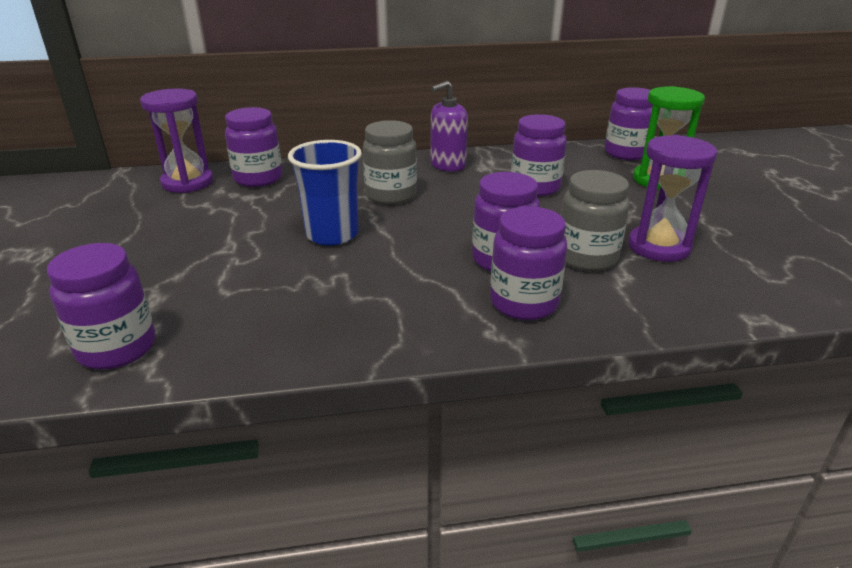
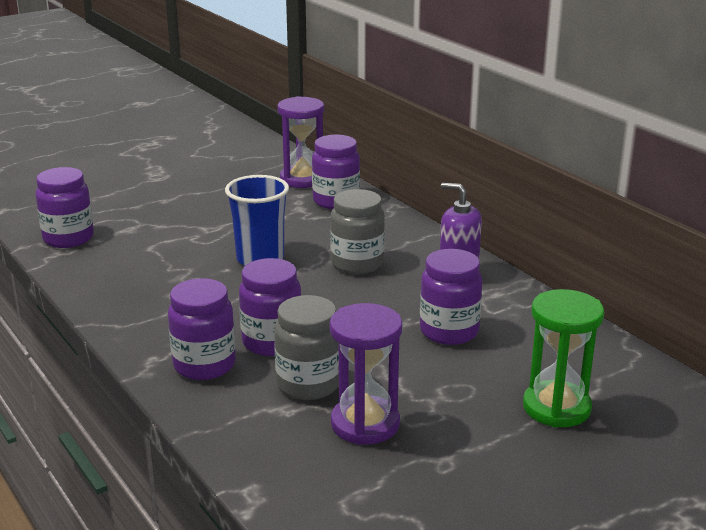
camera: 65 degrees right, 5 degrees down
purple jar [605,87,653,160] -> none

